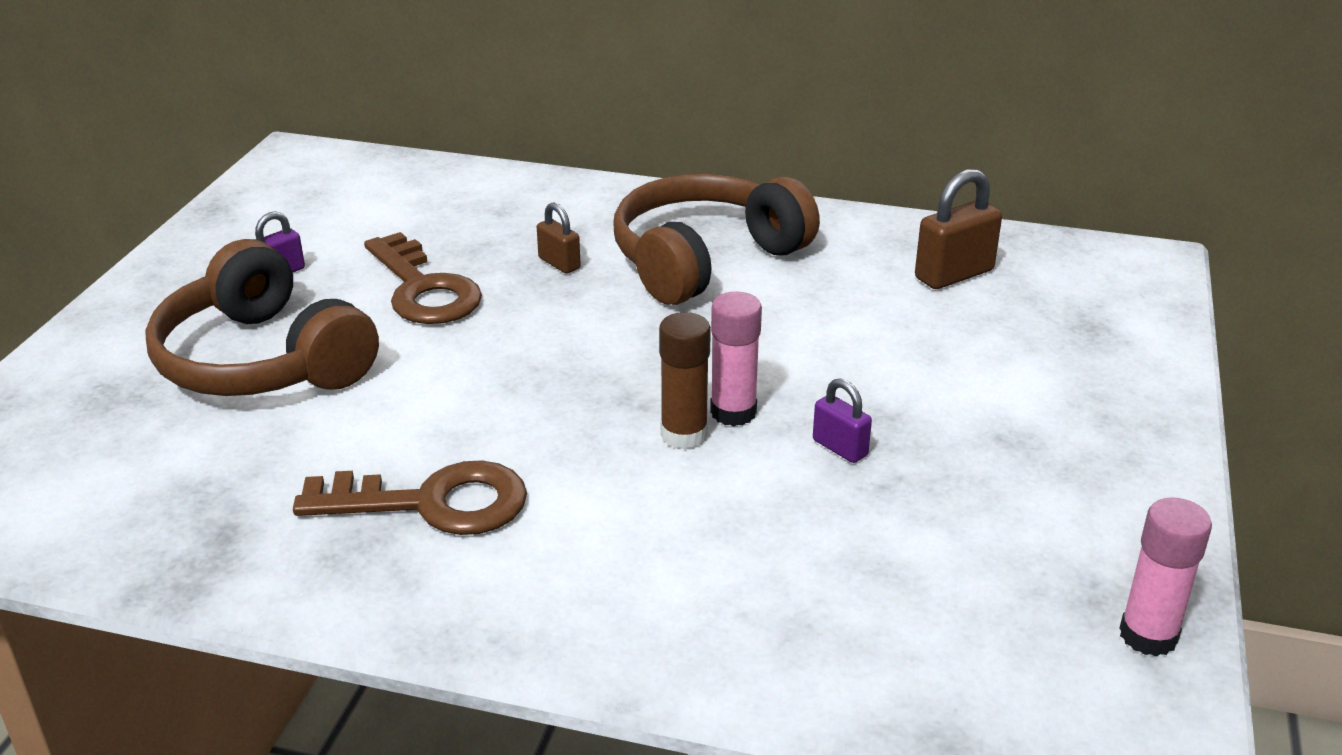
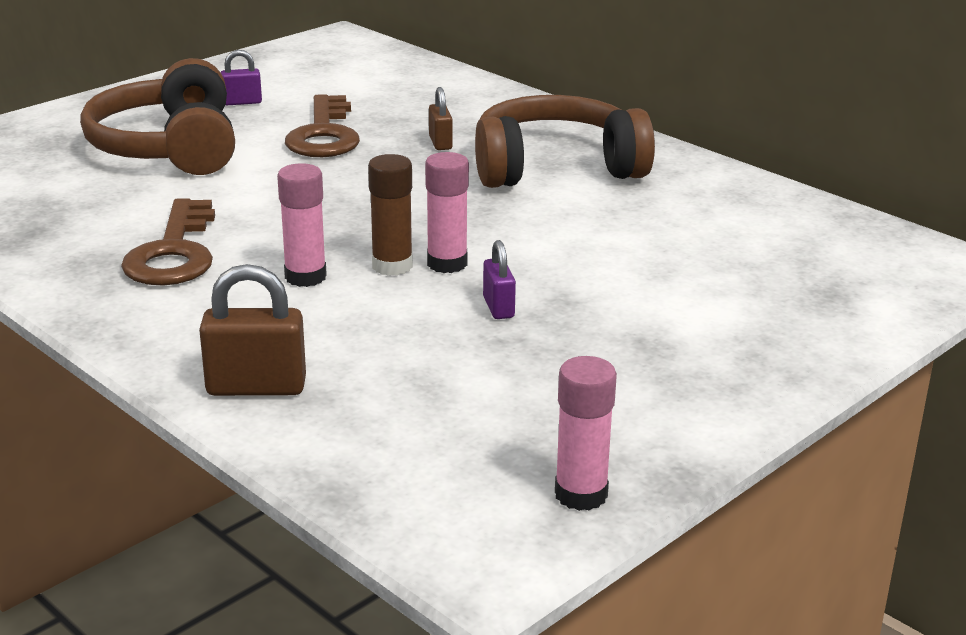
camera: 30 degrees right, 5 degrees down
brown key [293,460,527,535] -> brown key turned 60 degrees clockwise [121,198,215,286]
brown padlock [915,169,1002,289] -> brown padlock moved to [199,264,306,396]
none -> pink glue stick [277,163,327,287]

